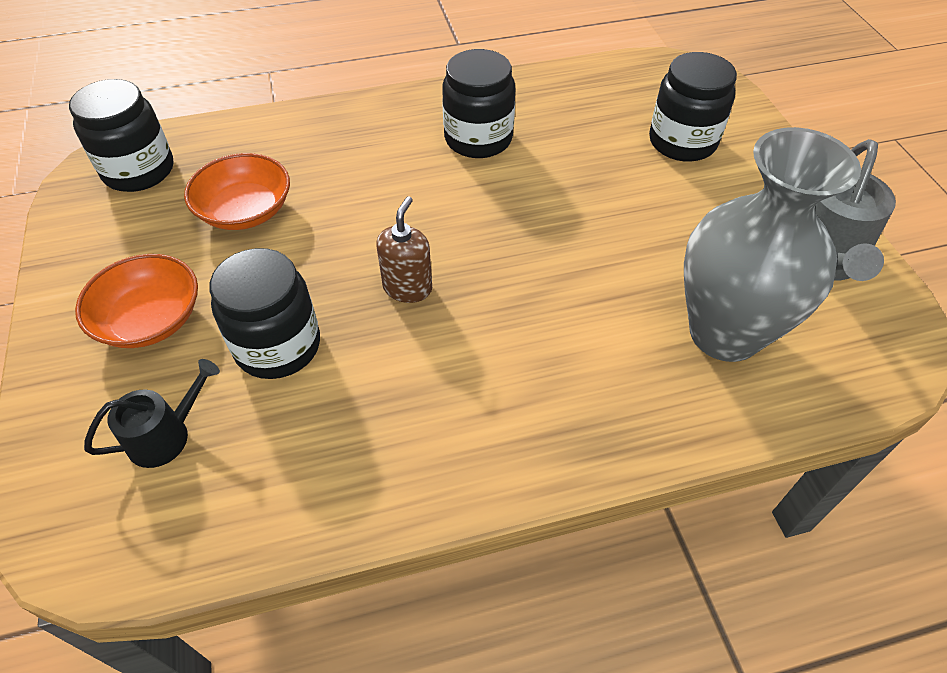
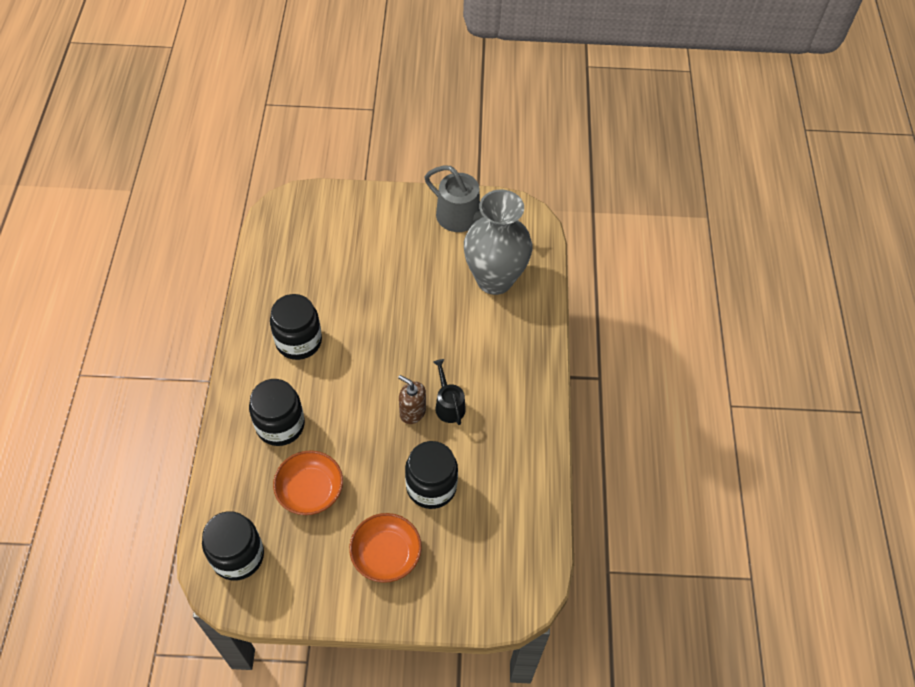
camera: 75 degrees left, 5 degrees up
black watering can [84,359,220,468] -> black watering can moved to [433,359,466,425]
black jar [649,52,737,162] -> black jar moved to [249,379,305,446]

